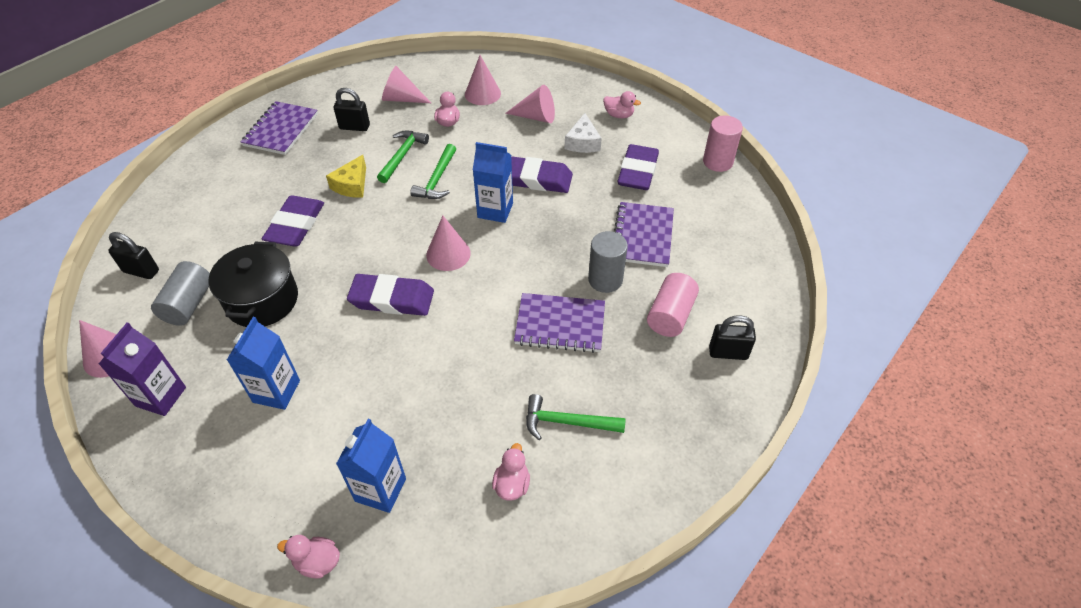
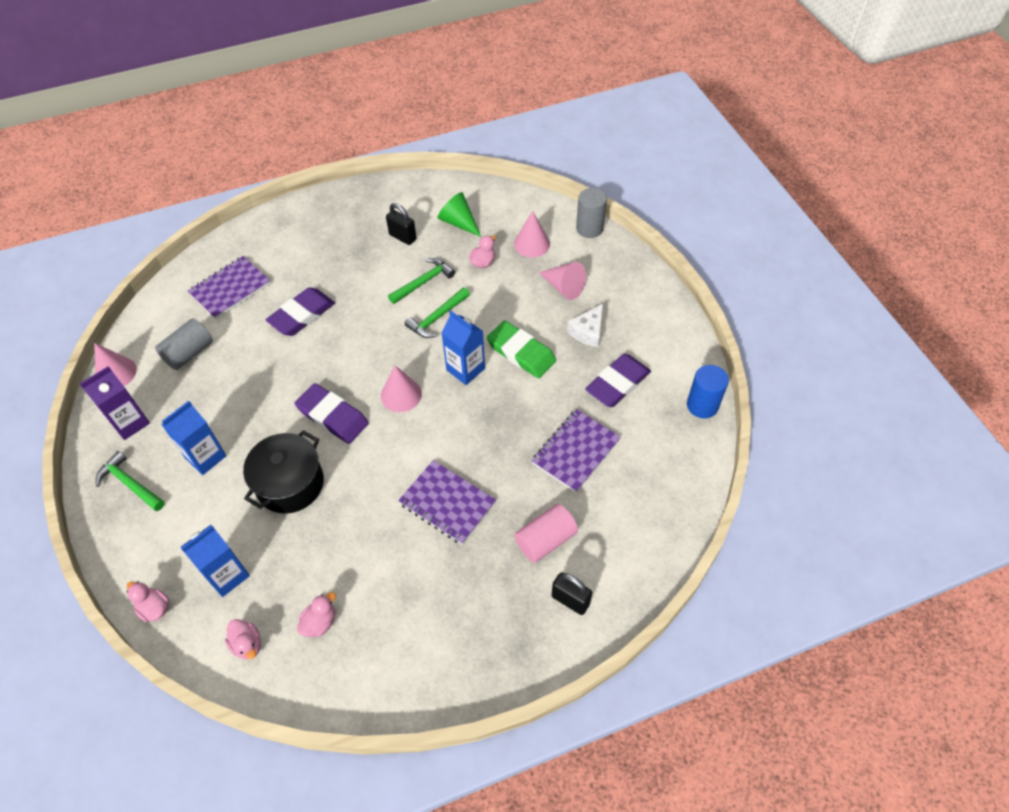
camera: 30 degrees right, 5 degrees up
black padlock [108,232,159,279] -> none
black pot [208,242,298,327] -> black pot moved to [243,430,324,514]
purple notebook [241,101,318,155] -> purple notebook moved to [188,256,271,319]
yellow cheese [326,155,366,198] -> none
pink cone [382,66,431,103] -> green cone [438,192,481,237]
purple eraser [511,156,573,193] -> green eraser [487,320,556,378]
green hammer [526,394,626,440] -> green hammer moved to [96,451,165,511]
grey cylinder [588,231,628,293] -> grey cylinder moved to [576,188,607,238]
pink duck [603,91,641,118] -> pink duck moved to [225,619,261,659]
pink cylinder [703,116,743,172] -> blue cylinder [687,365,729,418]

